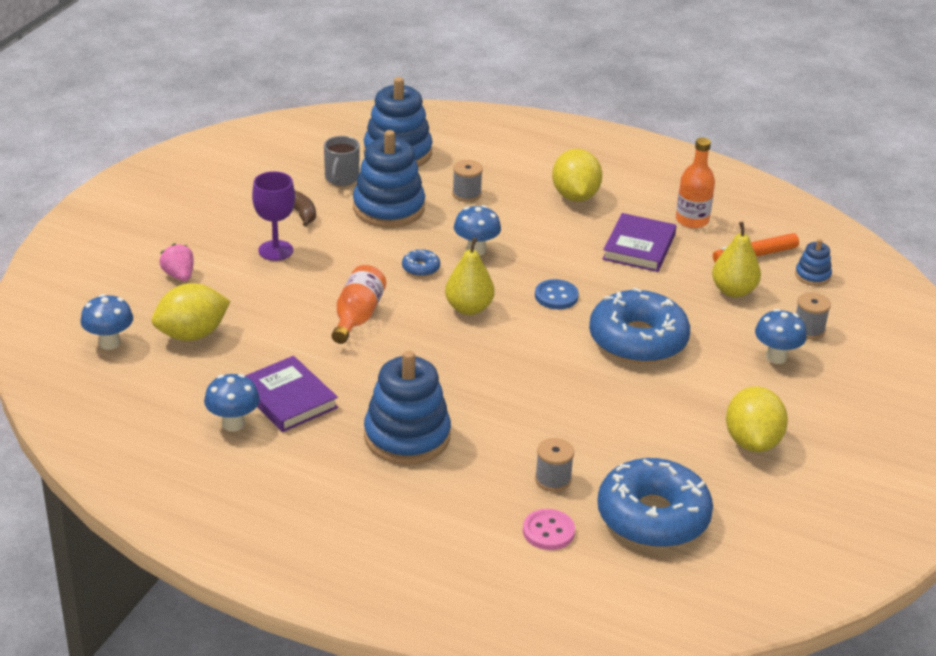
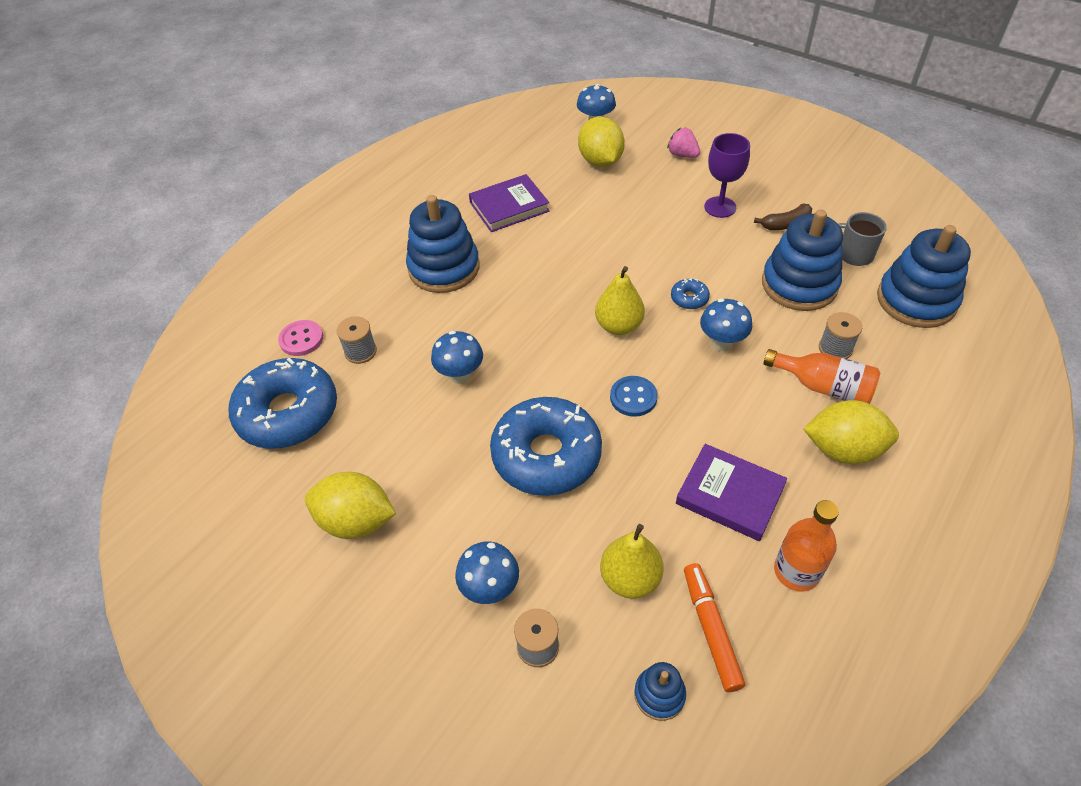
camera: 105 degrees right, 15 degrees up
pink strawberry [159,243,194,281] -> pink strawberry turned 120 degrees counterclockwise [667,128,700,158]
blue mushroom [204,374,260,432] -> blue mushroom moved to [431,331,483,384]
orange bottle [332,265,386,344] -> orange bottle moved to [763,349,880,404]

